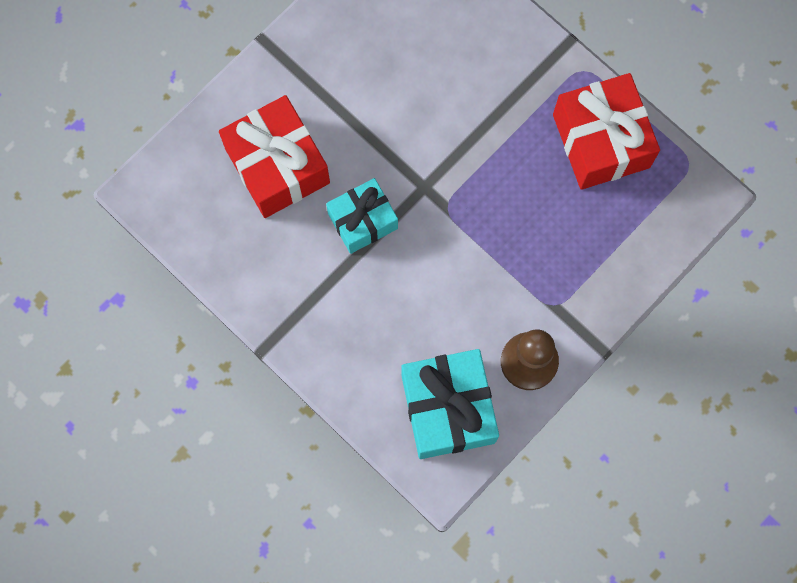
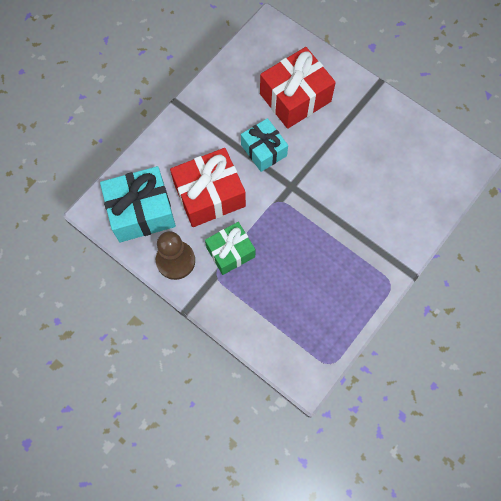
camera: 85 degrees right, 5 degrees down
red gift [553,73,660,190] -> red gift moved to [170,148,246,227]
none -> green gift [205,222,255,275]

